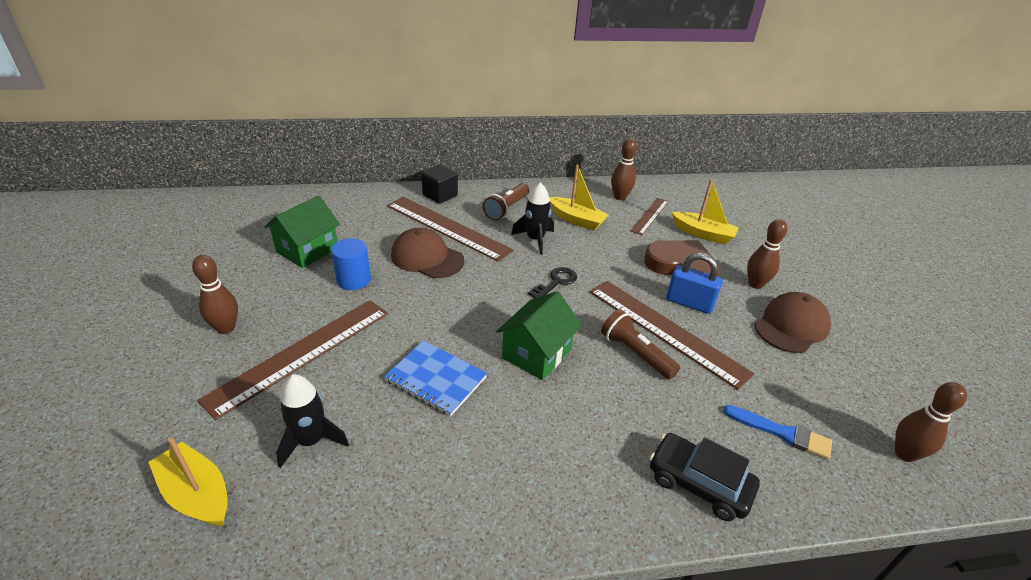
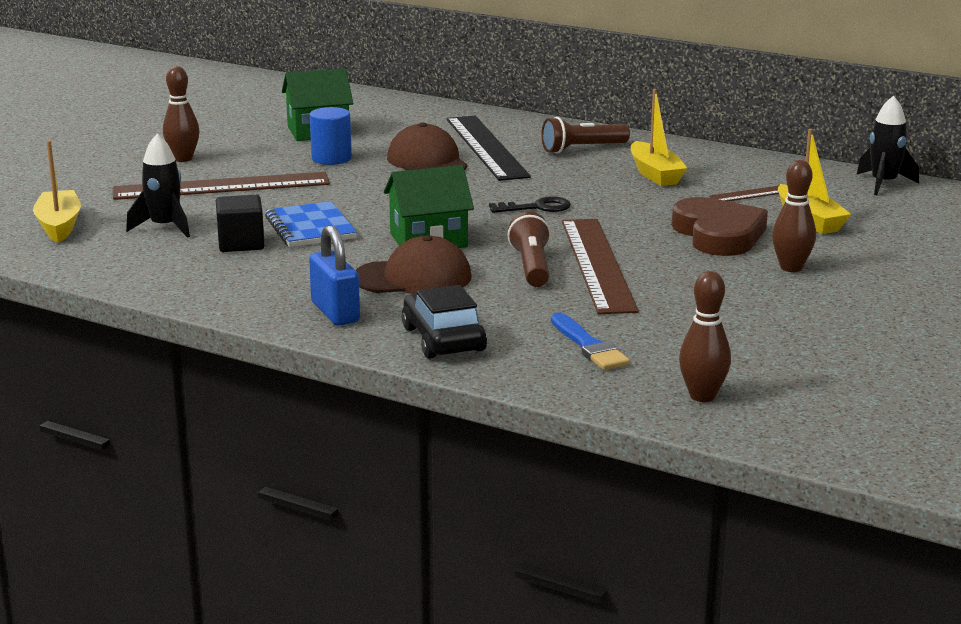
camera: 40 degrees right, 15 degrees down
brown ruler [387,197,513,262] -> black ruler [447,116,531,181]
black cube [421,165,458,204] -> black cube moved to [216,195,265,252]
black rocket [511,182,554,255] -> black rocket moved to [857,95,919,195]
brown bowling pin [611,138,637,200] -> none
blue padlock [666,253,723,314] -> blue padlock moved to [309,225,360,326]
brown cap [755,292,831,353] -> brown cap moved to [355,235,471,294]

